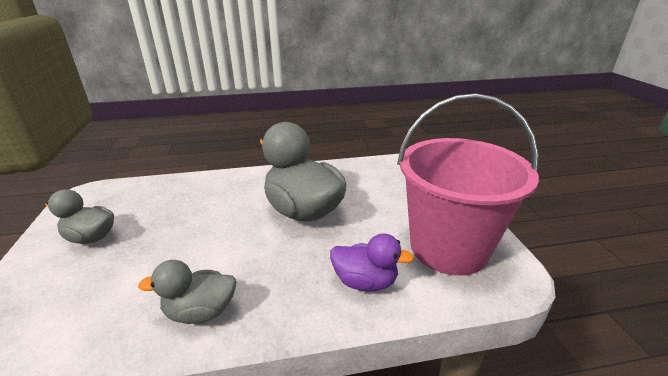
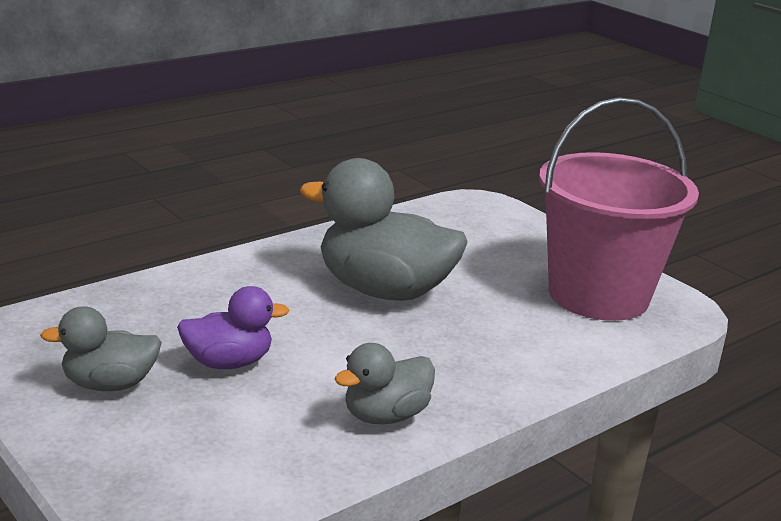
camera: 30 degrees left, 5 degrees down
purple duck [330,233,414,292] -> purple duck moved to [177,286,289,369]

